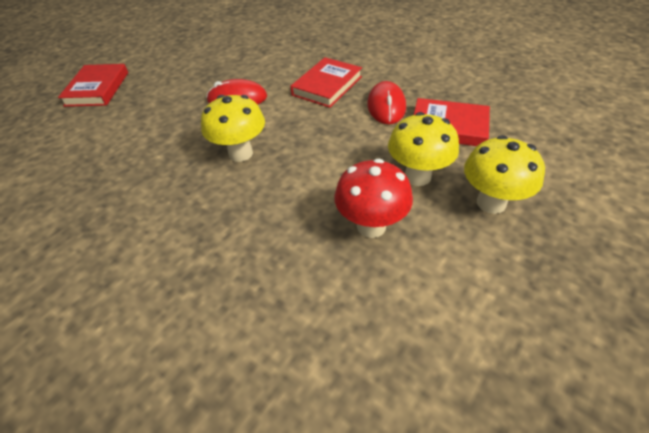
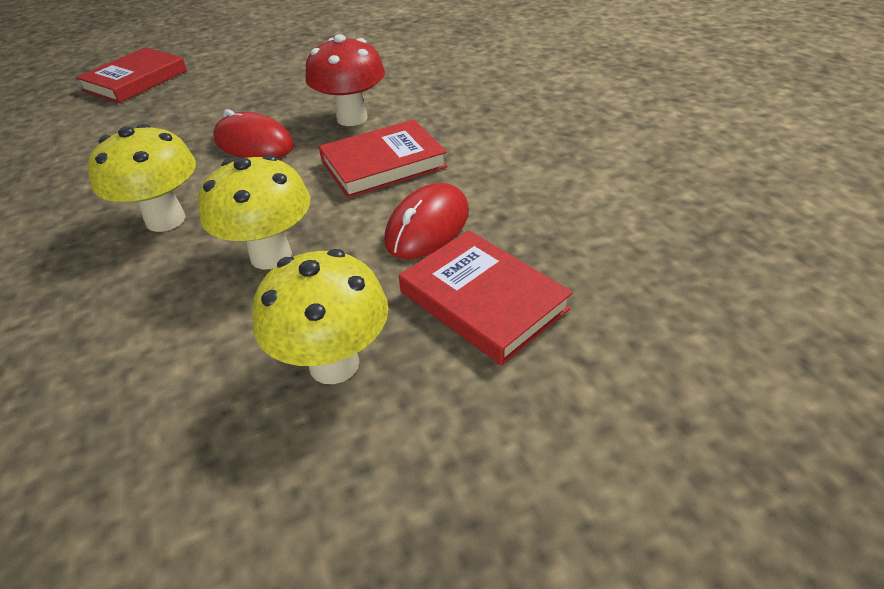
camera: 30 degrees right, 5 degrees down
red mushroom [334,159,413,238] -> red mushroom moved to [305,34,385,126]
yellow mushroom [464,135,545,214] -> yellow mushroom moved to [198,155,310,270]

